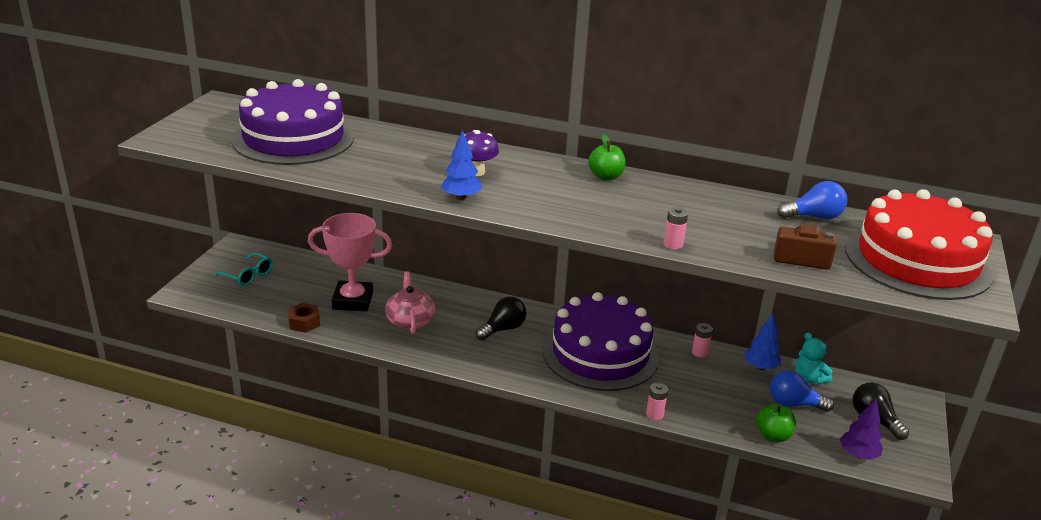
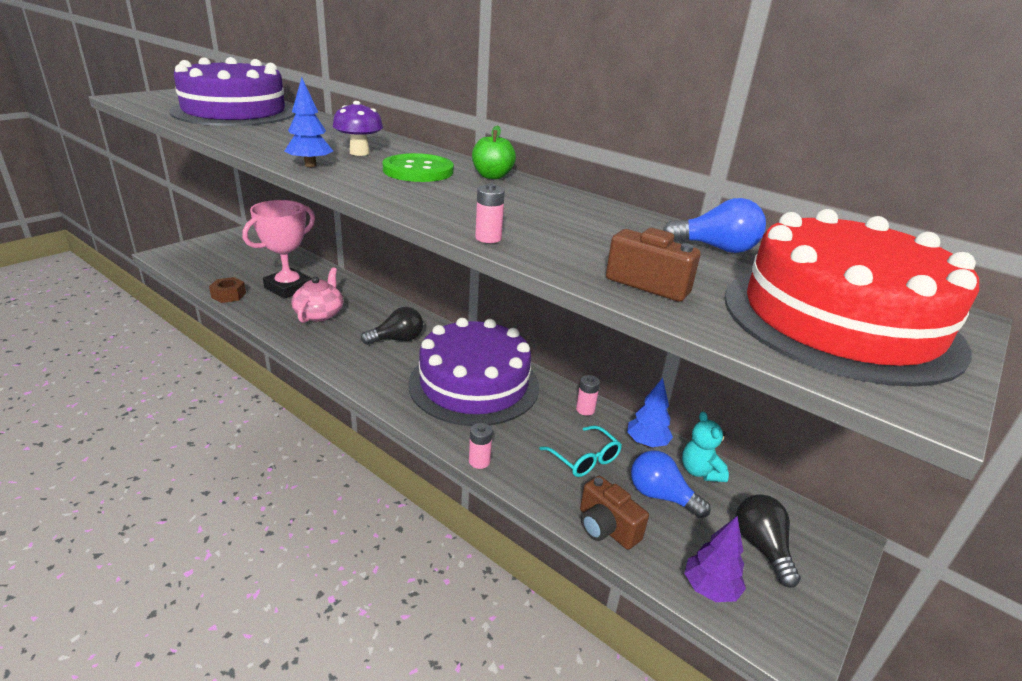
camera: 20 degrees right, 0 degrees up
turquoise glasses [214,253,273,286] -> turquoise glasses moved to [539,425,622,477]
pink trophy [308,213,392,311] -> pink trophy turned 75 degrees counterclockwise [243,200,315,299]
green apple [756,404,796,442] -> brown camera [580,476,649,550]
none -> green button [383,153,454,182]

